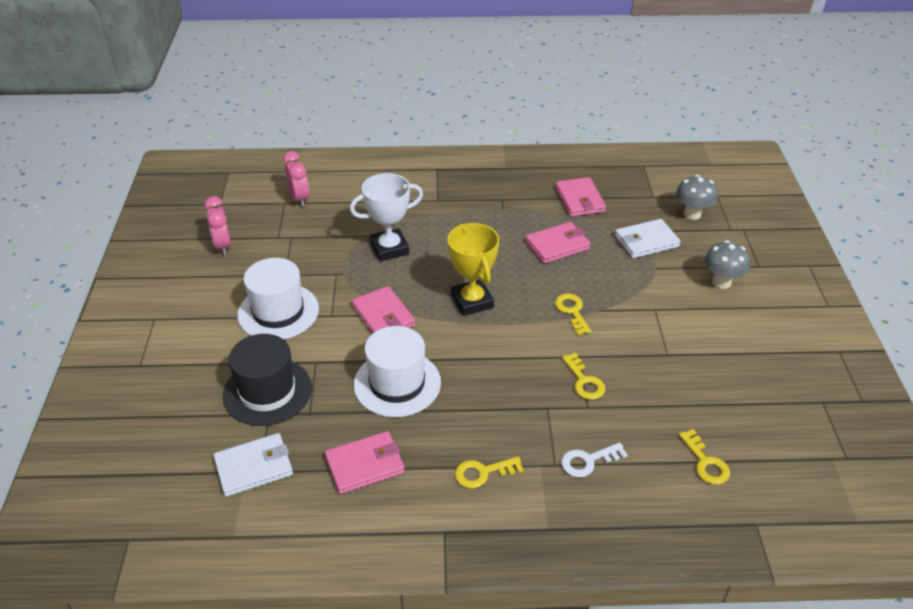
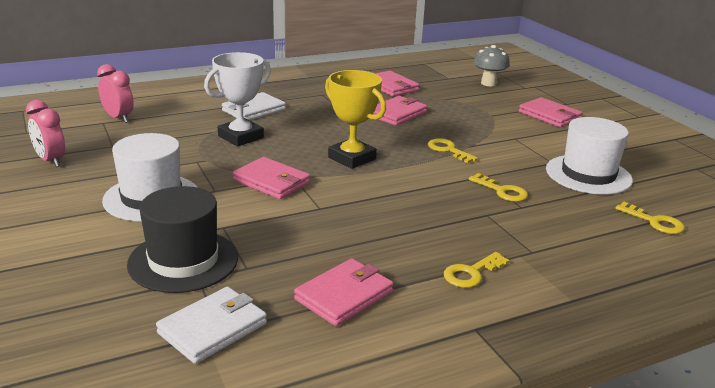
camera: 25 degrees left, 15 degrees down
white hat [353,326,441,417] -> white hat moved to [546,117,633,195]
white key [561,443,628,477] -> none
white wallet [615,219,681,258] -> white wallet moved to [222,92,286,120]
grey mushroom [704,240,750,289] -> pink wallet [519,97,583,127]

